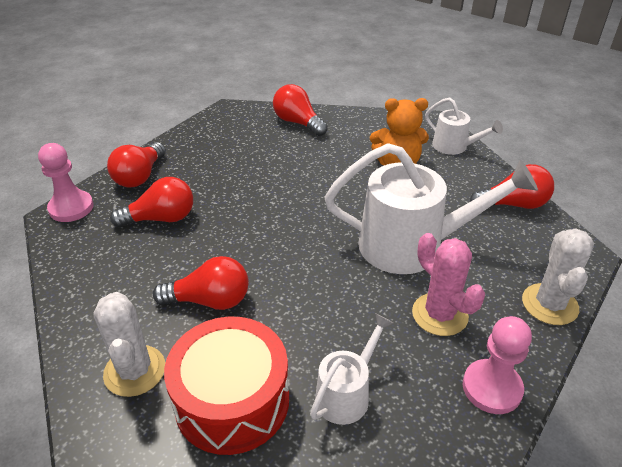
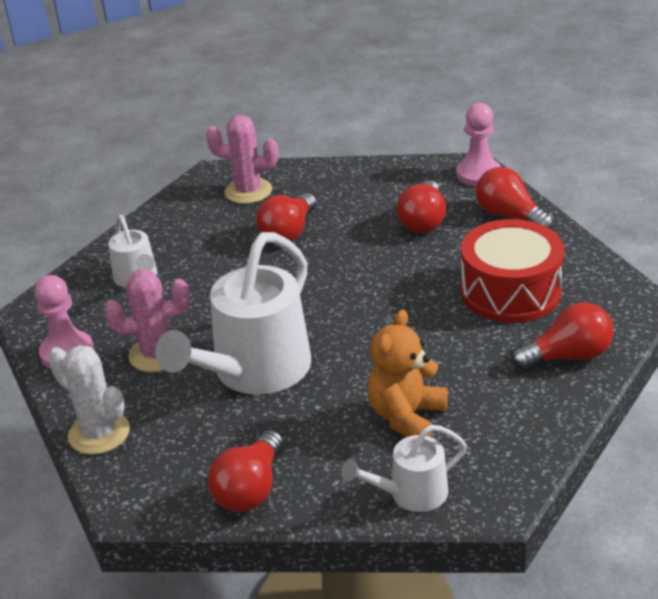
camera: 120 degrees right, 5 degrees down
white cactus [93,292,165,397] -> pink cactus [206,115,279,204]
red drum [164,317,289,455] -> red drum moved to [461,219,564,323]

